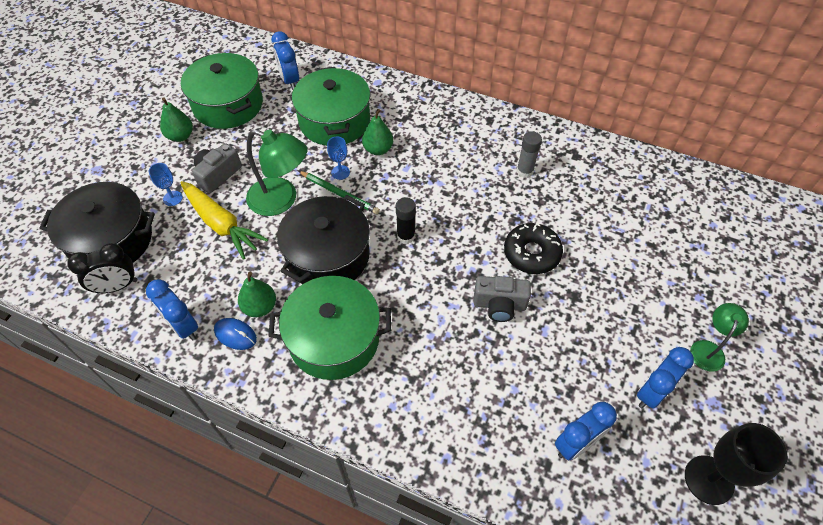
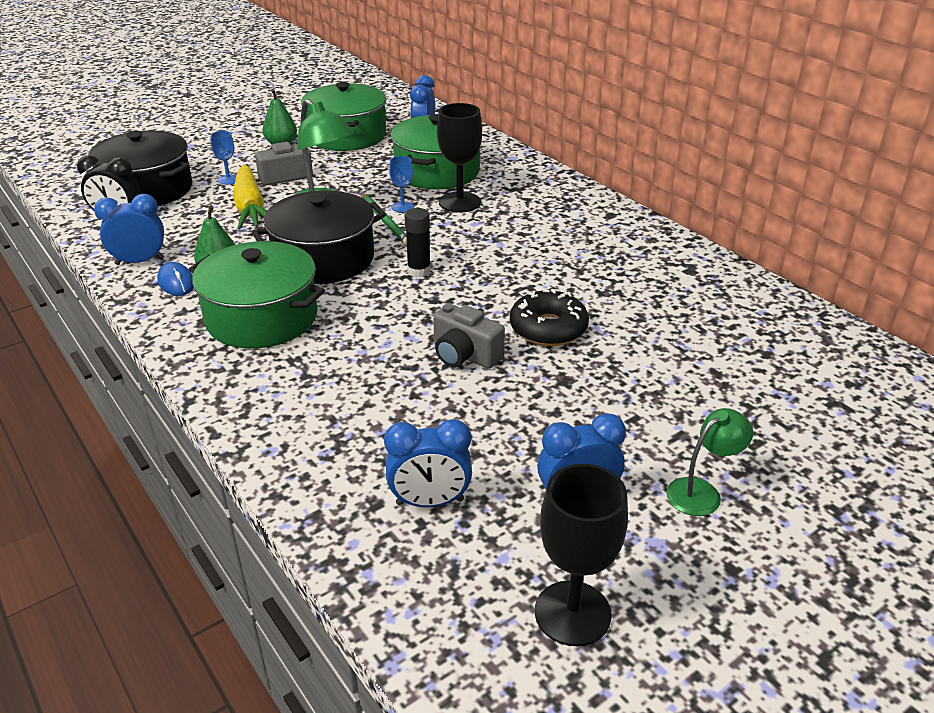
camera: 30 degrees right, 20 degrees down
blue clock [146,279,198,340] -> blue clock turned 90 degrees clockwise [94,194,164,265]
green pear [362,109,393,155] -> black goblet [437,103,482,213]
grey glue stick [517,131,542,178] -> none

